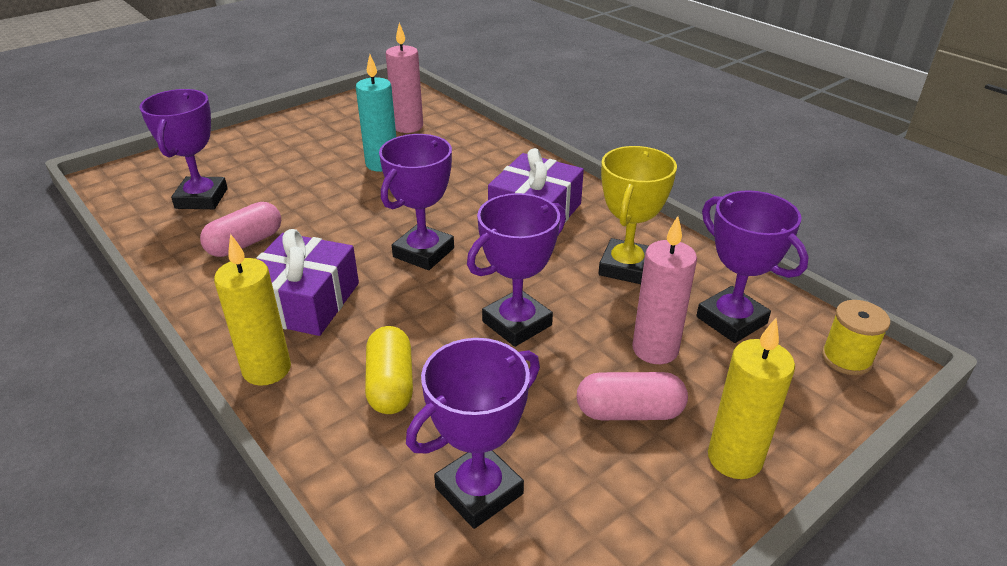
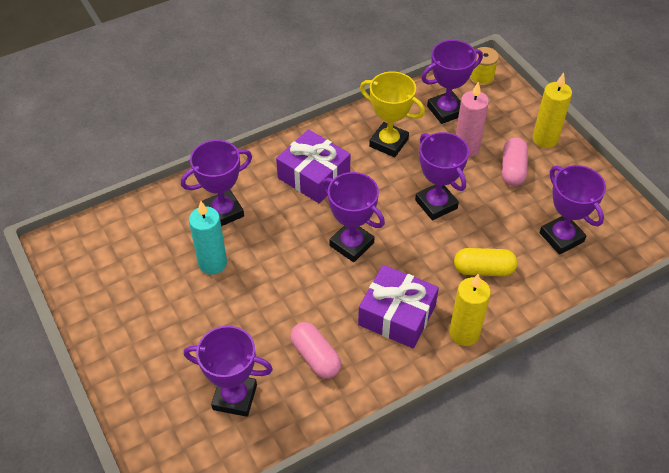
camera: 80 degrees left, 15 degrees up
pink candle [386,23,423,133] -> none
none -> purple trophy [181,140,252,226]

